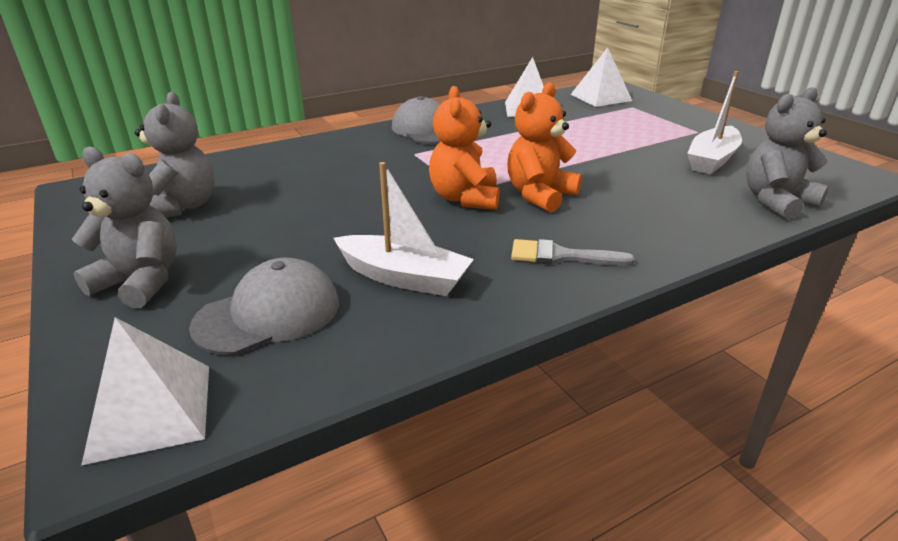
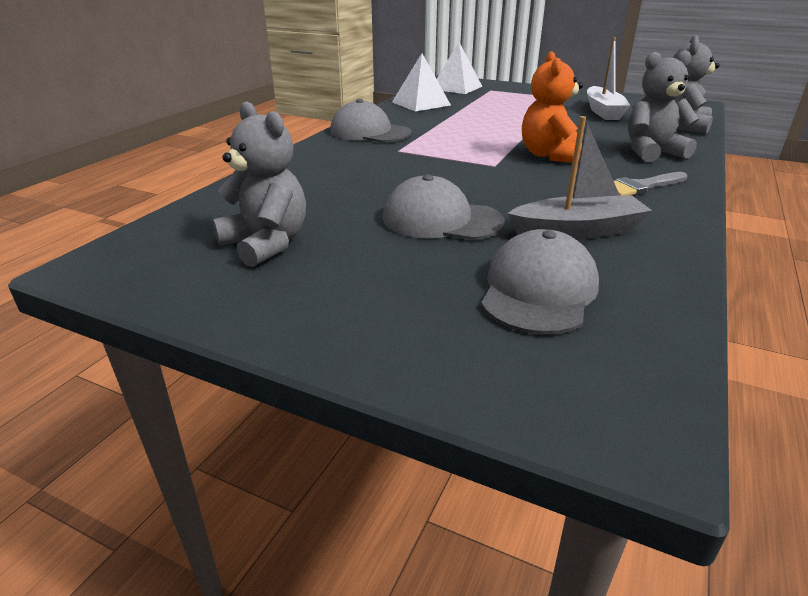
camera: 35 degrees left, 0 degrees up
grey teddy bear [72,146,177,308] -> grey teddy bear moved to [628,50,699,162]
white pyramid [81,317,209,465] -> none
white boat [334,162,474,296] -> grey boat [507,116,652,240]
orange teddy bear [429,86,499,210] -> none
none -> grey cap [383,174,505,240]

